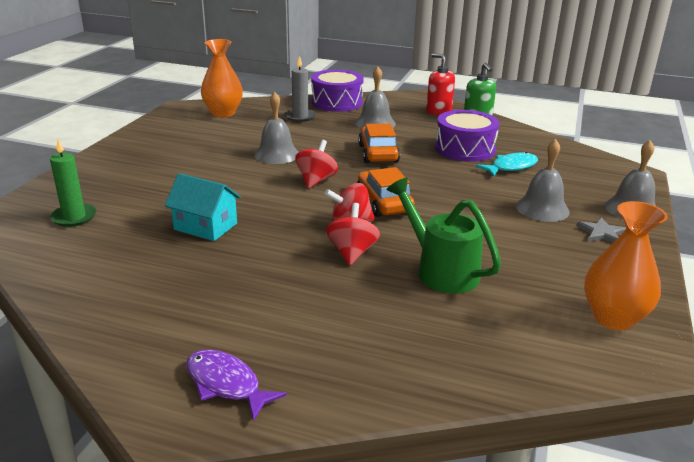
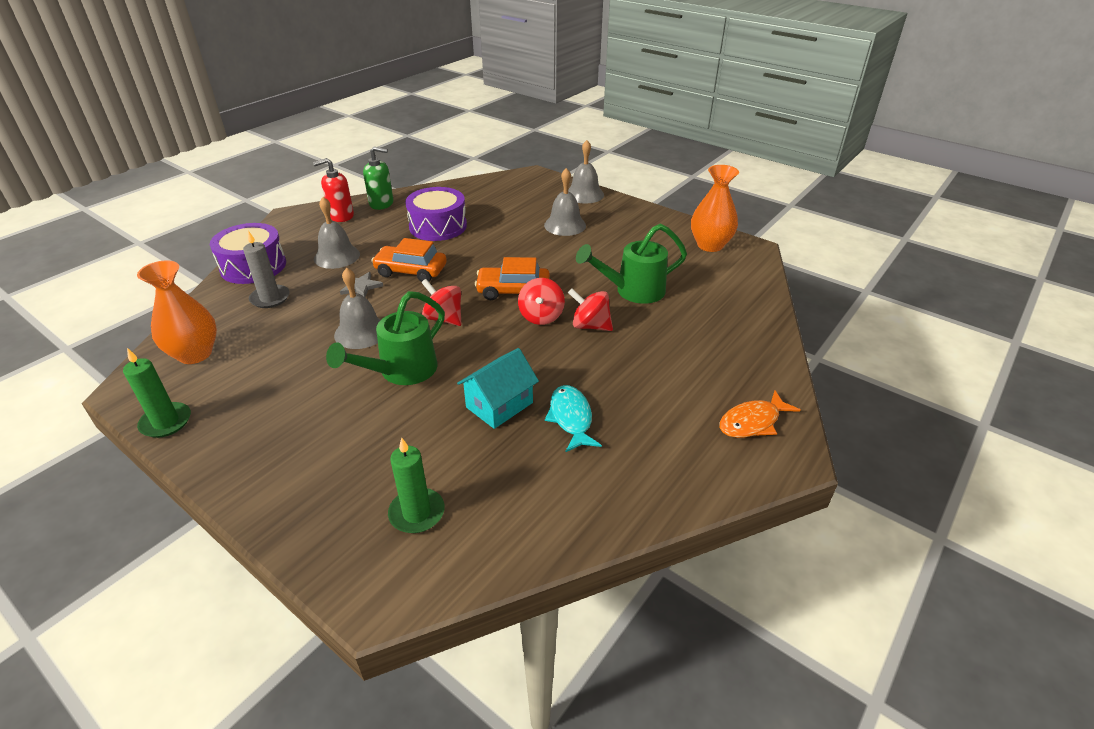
camera: 70 degrees left, 10 degrees up
purple fish [186,349,287,421] -> orange fish [719,390,801,438]
turquoise fish [476,152,538,177] -> turquoise fish moved to [545,385,602,452]
grey star [576,217,626,243] -> grey star moved to [340,272,383,297]
none -> green candle [123,348,191,438]
none -> green watering can [326,291,445,385]

